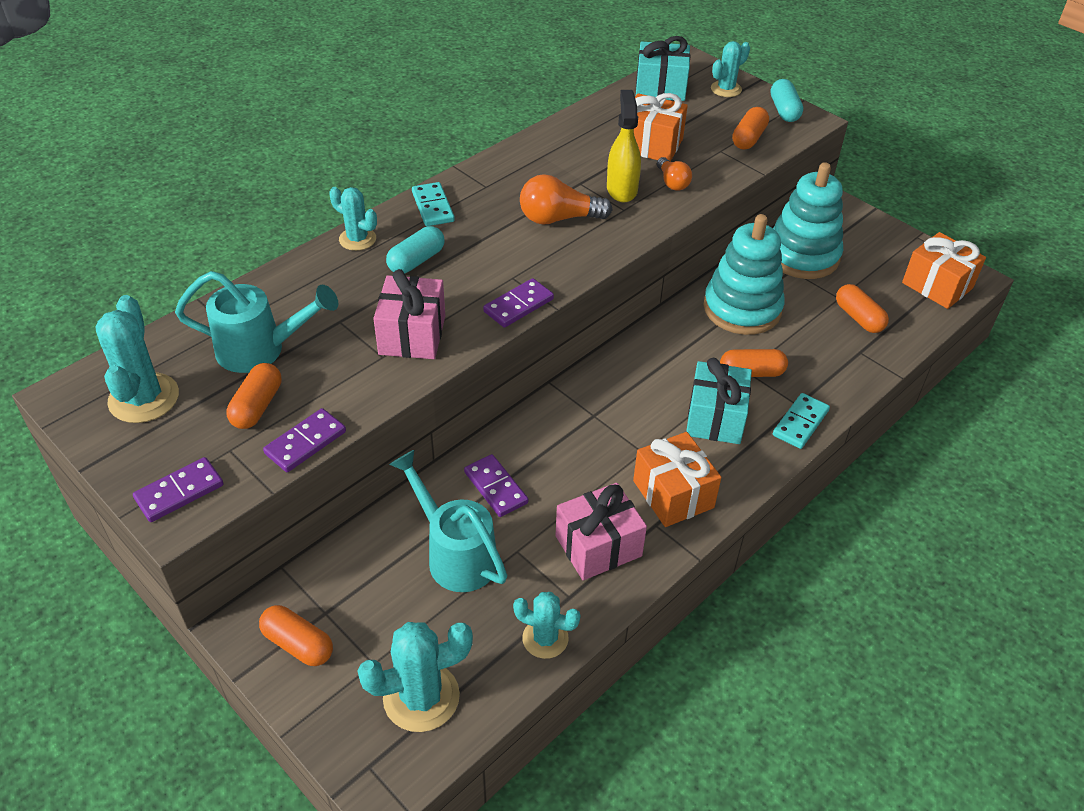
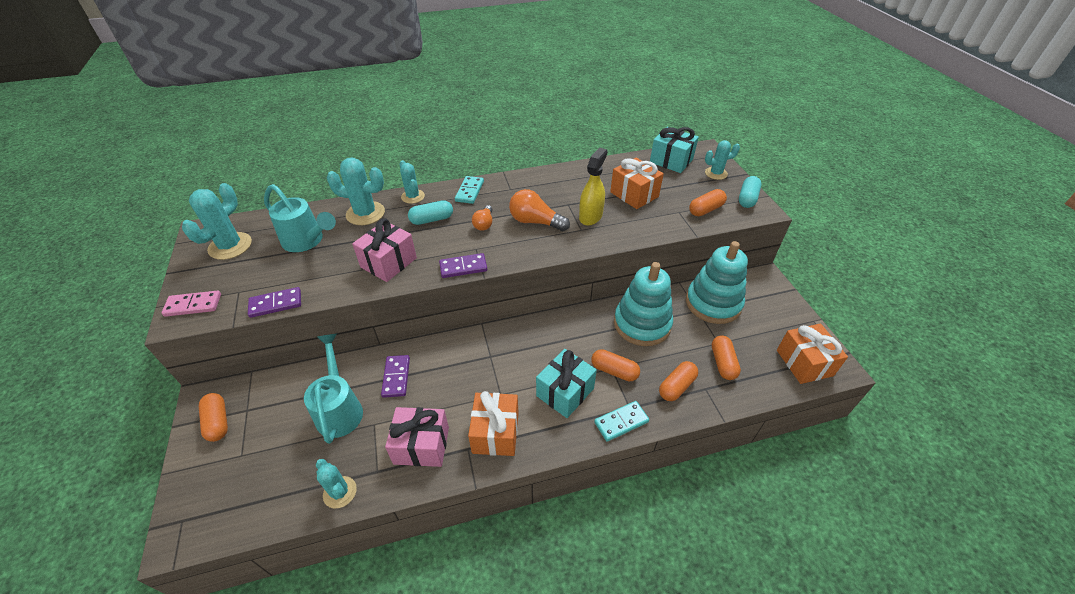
camera: 30 degrees right, 0 degrees up
purple domino [133,457,224,522] -> pink domino [161,291,221,317]
orange capsule [226,363,282,429] -> orange capsule moved to [659,361,698,401]
turquoise cactus [358,622,473,732] -> turquoise cactus moved to [327,158,385,225]
orange light bulb [657,157,692,191] -> orange light bulb moved to [472,205,493,231]

